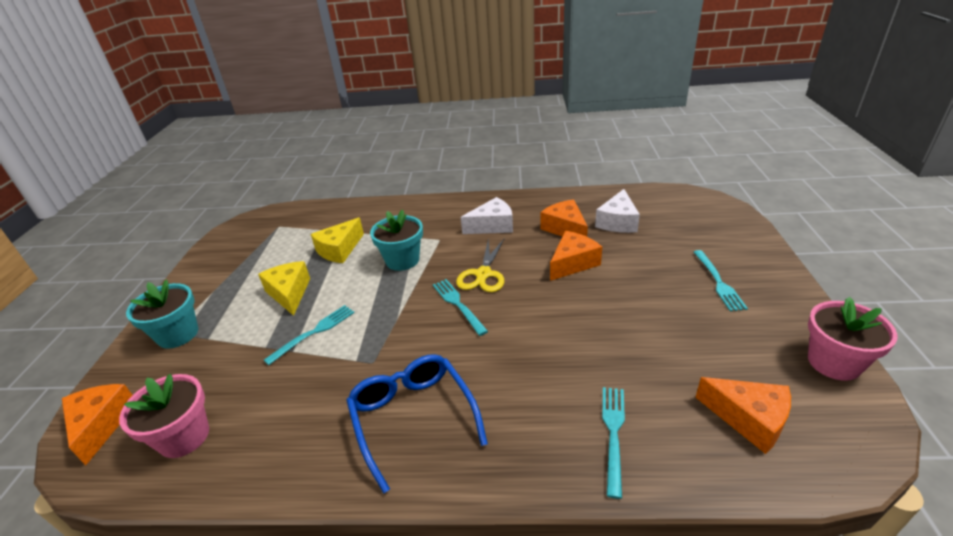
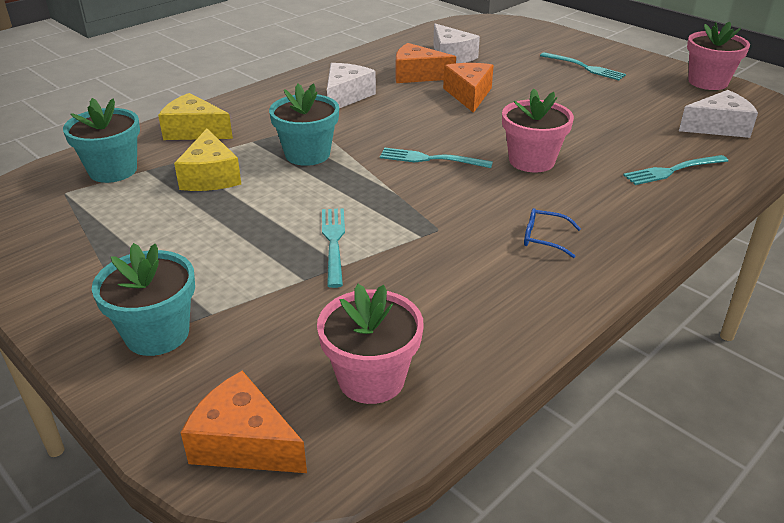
camera: 50 degrees left, 0 degrees up
yellow cheese [258,261,310,316] -> yellow cheese moved to [158,93,233,140]
blue glasses [346,354,488,494] -> blue glasses [524,208,581,258], size x0.45
yellow scissors [456,238,505,292] -> none
turquoise fork [602,387,625,499] -> turquoise fork turned 75 degrees counterclockwise [623,155,728,185]
orange cheese [695,377,791,454] -> white cheese [679,90,758,138]
none -> turquoise flower pot [63,98,140,183]
none -> pink flower pot [502,89,574,172]

